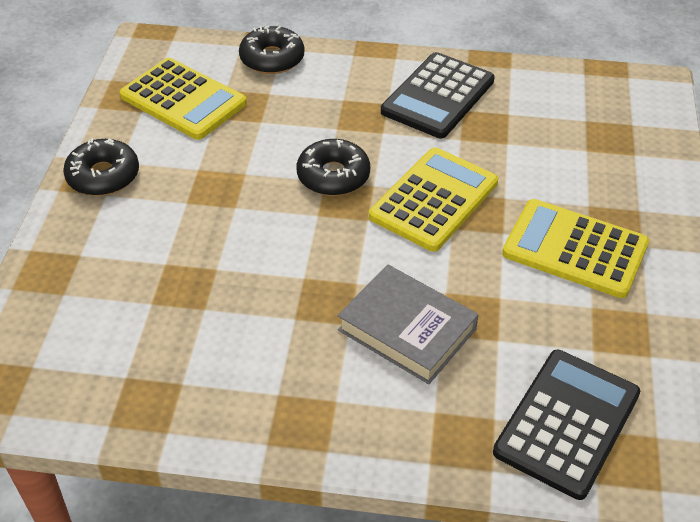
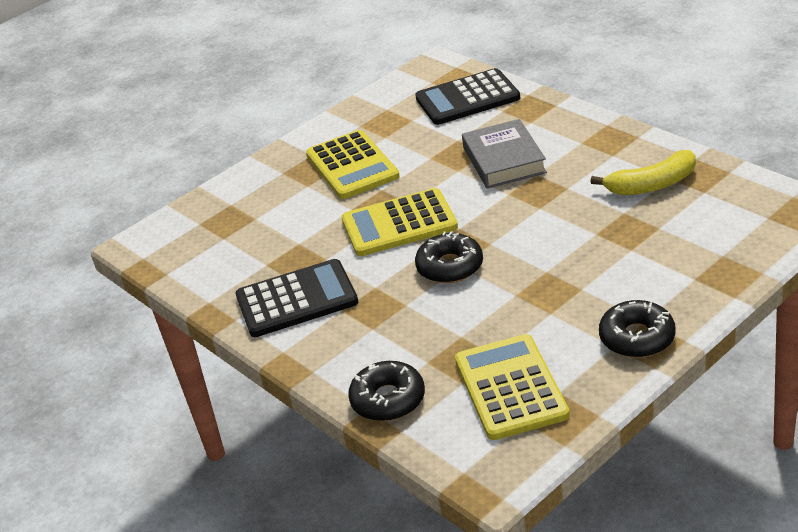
camera: 135 degrees left, 10 degrees down
none -> yellow banana [590,150,696,195]

